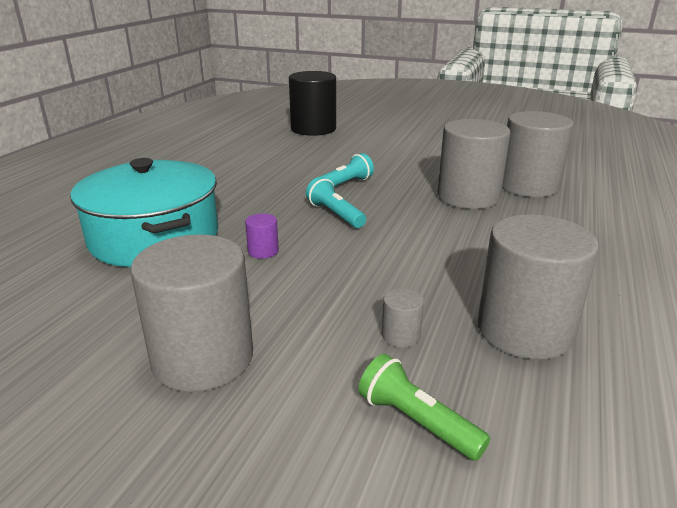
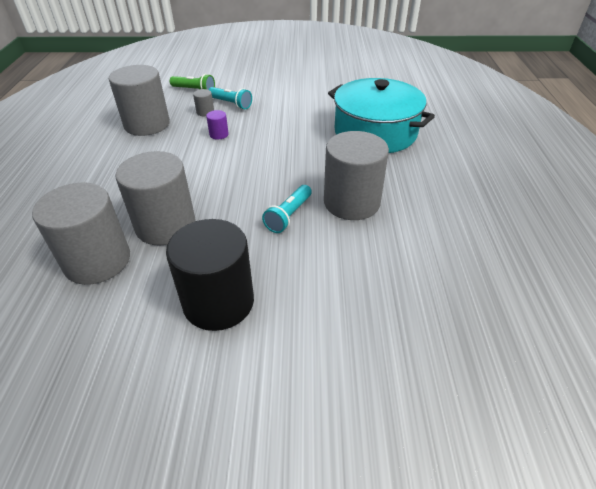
camera: 160 degrees right, 15 degrees up
grey cylinder [131,234,253,392] -> grey cylinder moved to [324,131,389,220]
purple cylinder [245,213,279,259] -> purple cylinder moved to [206,110,229,139]
black cylinder [289,71,336,136] -> black cylinder moved to [166,219,254,331]
turquoise flashlight [306,177,366,228] -> turquoise flashlight moved to [208,87,252,109]

